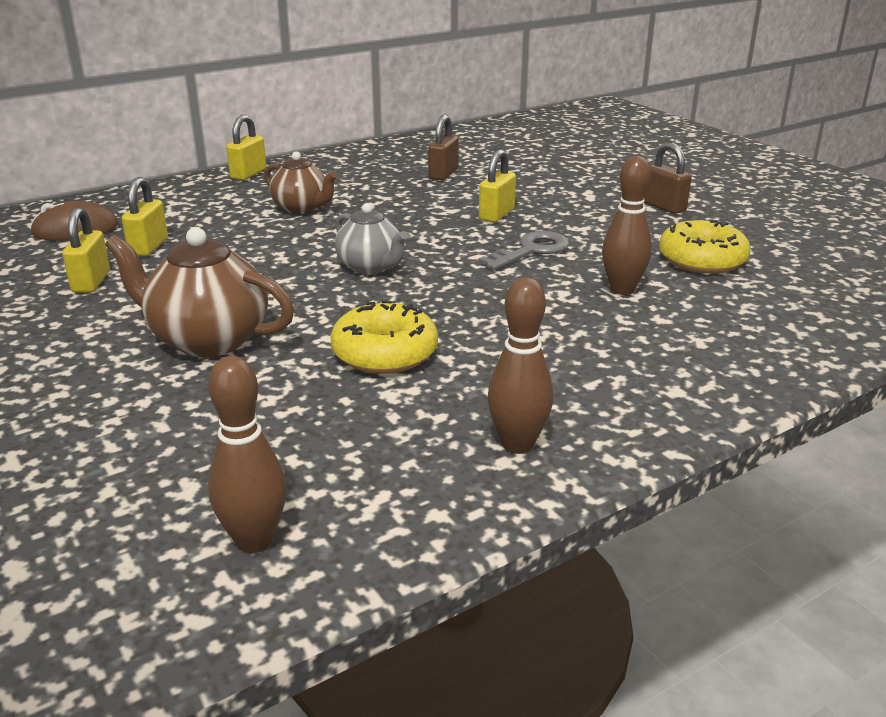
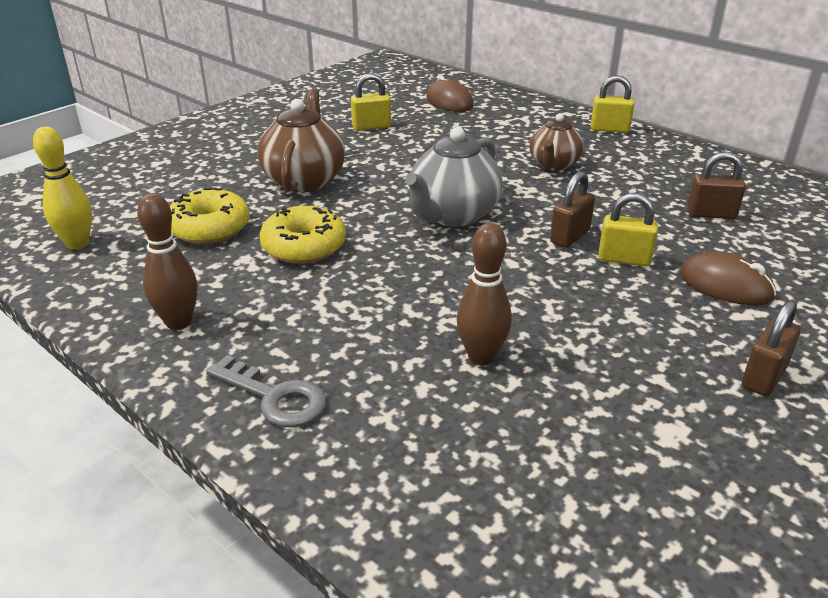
camera: 75 degrees right, 5 degrees up
yellow padlock [122,177,168,256] -> none
brown bowling pin [208,356,286,553] -> yellow bowling pin [33,127,92,249]
grey teapot [335,203,408,275] -> grey teapot [405,127,503,227], size x1.54
grey key [478,231,569,270] -> grey key moved to [206,355,327,428]
yellow donut [659,220,750,274] -> yellow donut moved to [170,187,250,244]
none -> brown padlock [550,171,595,248]
none -> brown mouse [680,251,776,305]

